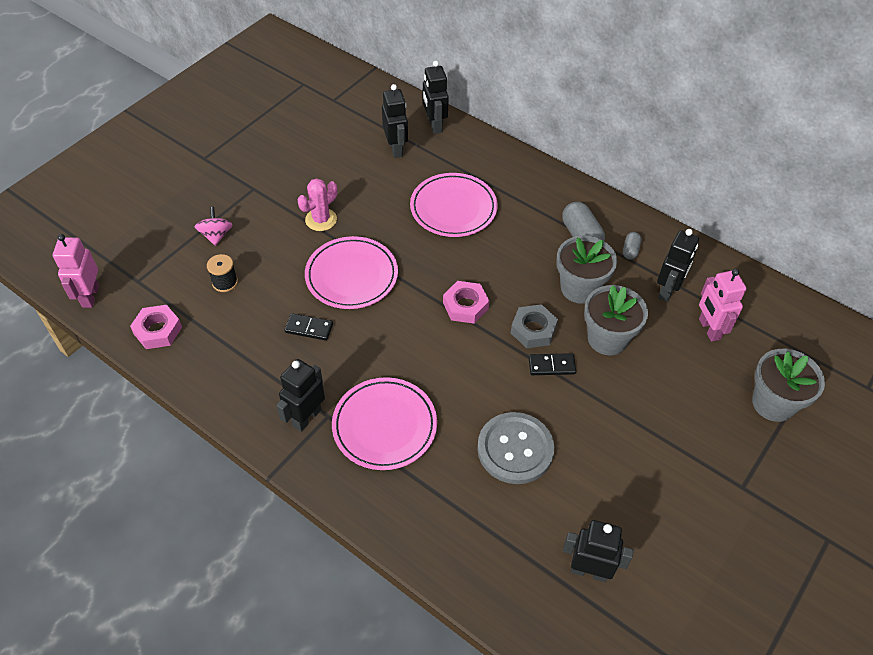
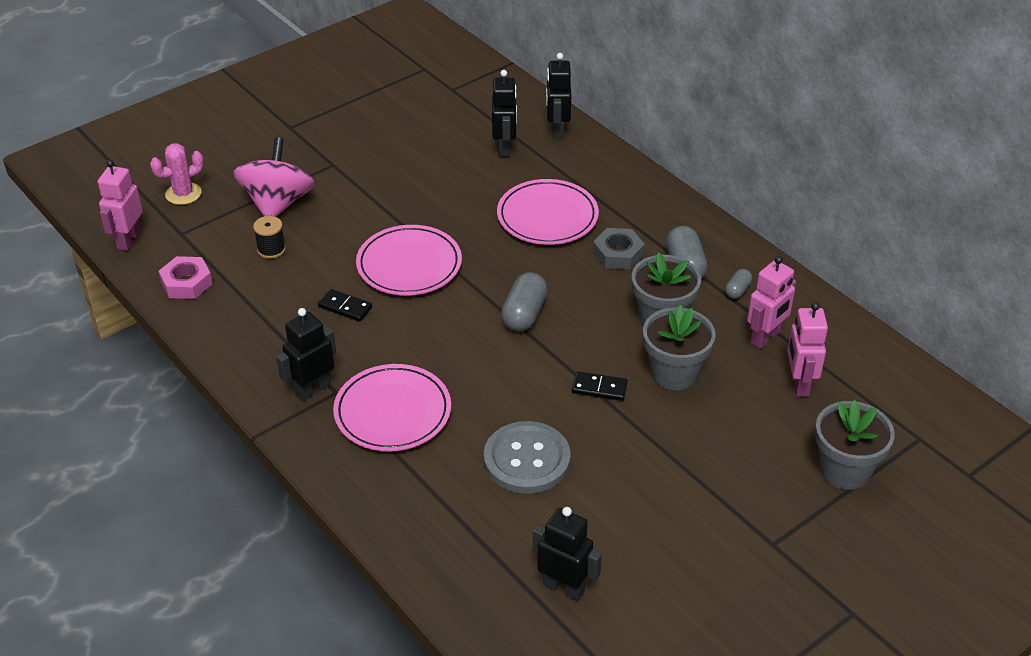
camera: 15 degrees right, 10 degrees down
pink spinning top [195,207,233,246] -> pink spinning top [233,137,315,217], size x1.95
pink cactus [298,178,337,231] -> pink cactus moved to [150,143,204,205]
pink nut [443,281,489,324] -> grey capsule [501,272,548,331]
grey nut [511,304,558,348] -> grey nut moved to [593,228,645,269]
black robot [657,229,699,302] -> pink robot [747,256,796,349]

